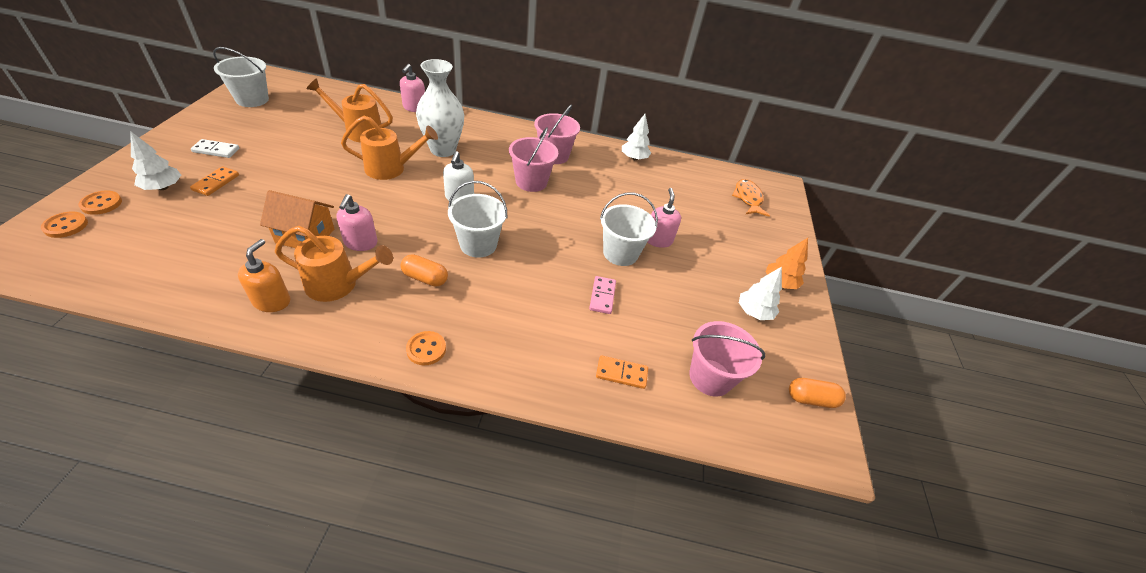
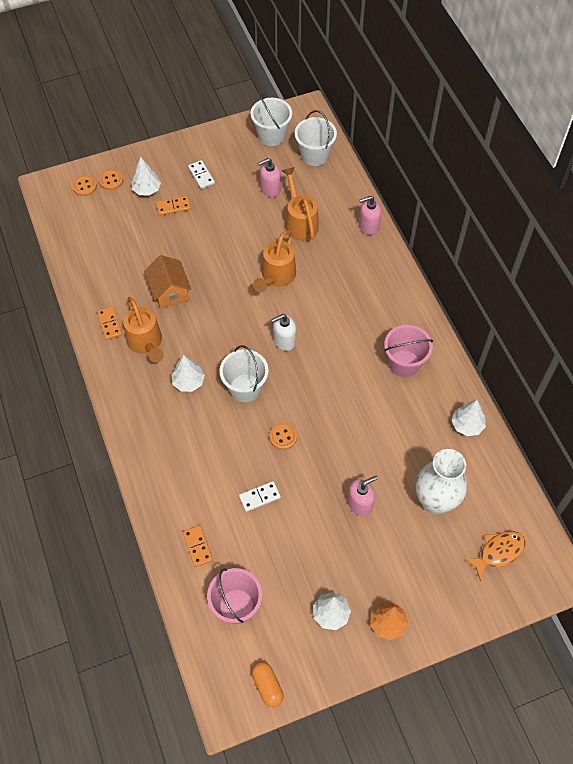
camera: 65 degrees right, 15 degrees up
orange soap dispenser [238,239,290,312] -> orange domino [97,306,122,340]
pink soap dispenser [337,194,377,251] -> pink soap dispenser moved to [258,158,281,197]
orange watering can [341,116,438,180] -> orange watering can turned 60 degrees clockwise [253,231,296,292]
orange capsule [400,254,448,287] -> white tree [171,355,205,392]
orange button [406,331,446,365] -> orange button moved to [269,423,297,450]
white vase [416,59,464,157] -> white vase moved to [416,449,467,515]
pink bucket [509,127,558,192] -> none
pink domino [589,276,616,314] -> white domino [239,481,281,512]
white bucket [600,193,658,266] -> white bucket moved to [295,110,337,166]

